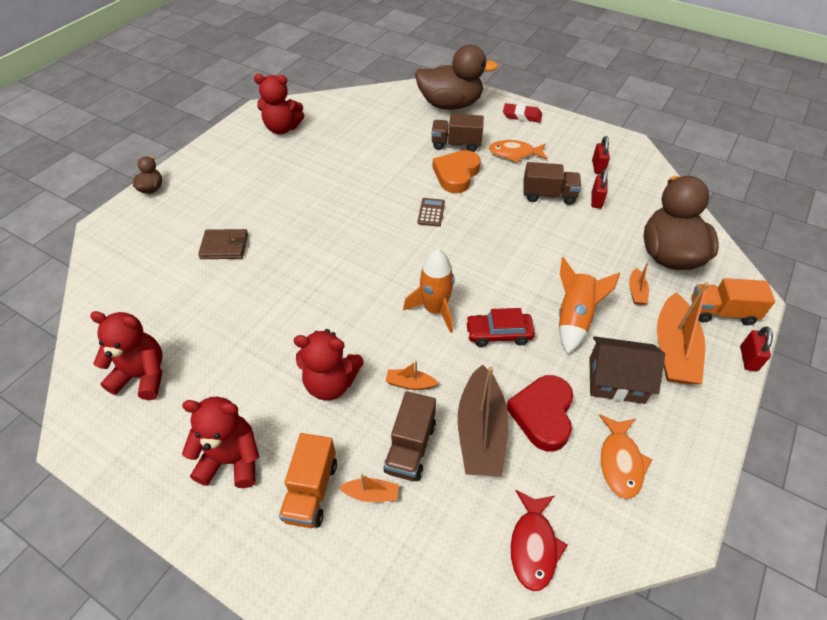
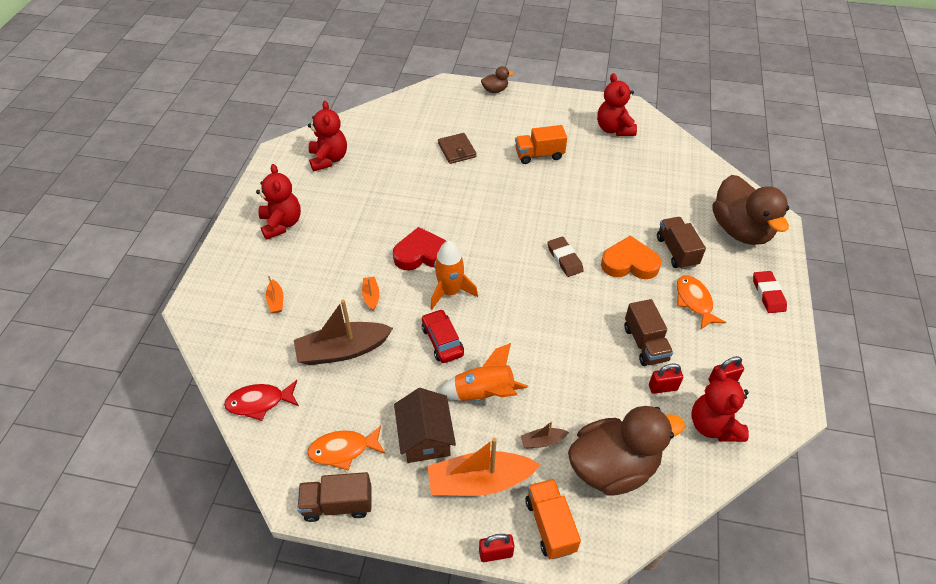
camera: 70 degrees right, 0 degrees up
orange truck [279,433,337,528] -> orange truck moved to [515,125,567,164]
red teddy bear [293,329,364,401] -> red teddy bear moved to [692,368,749,442]
brown truck [383,391,436,481] -> brown truck moved to [297,472,371,522]
brown calculator [417,198,445,227] -> brown eraser [547,237,584,277]
red heart [507,375,573,452] -> red heart moved to [393,227,446,270]
orange boat [629,263,649,305] -> brown boat [521,421,569,448]

